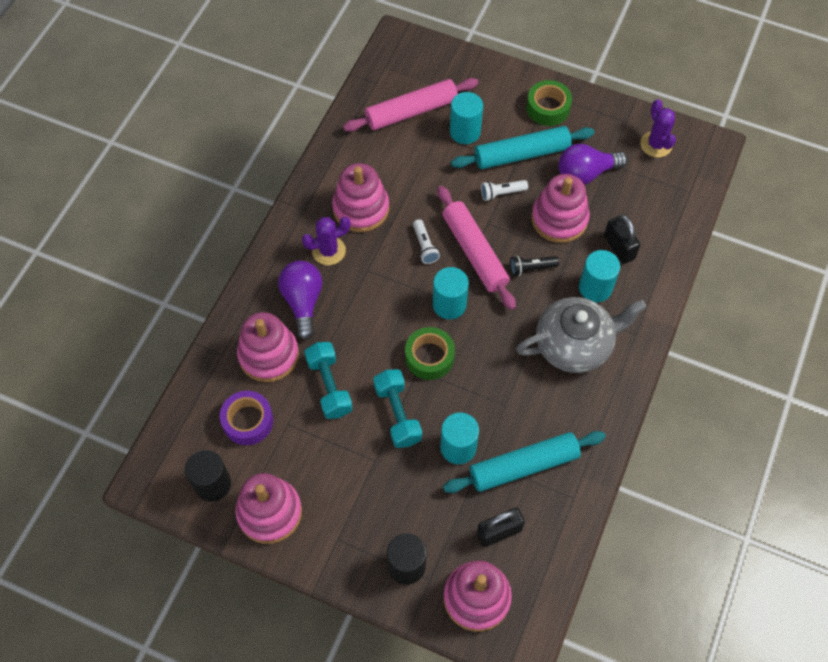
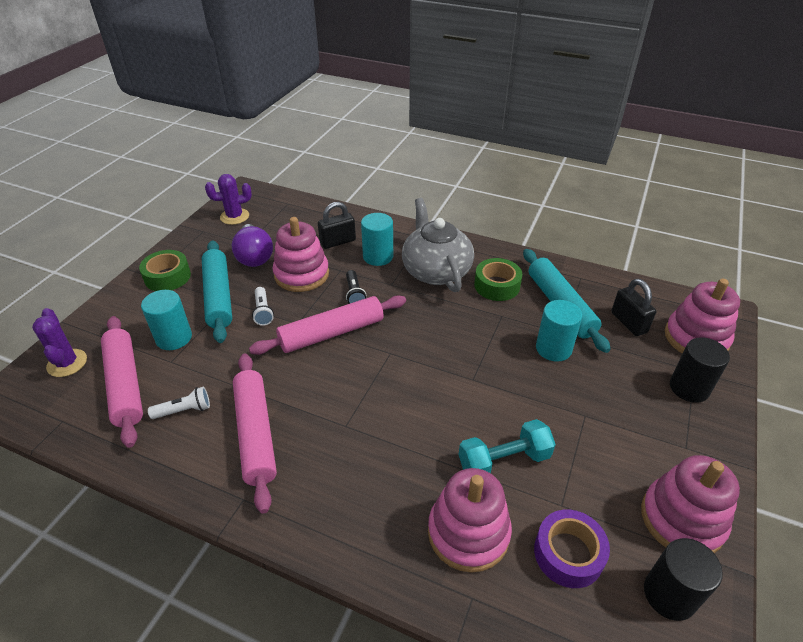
camera: 90 degrees left, 20 degrees down
purple light bulb [278,261,322,340] -> none
purple cactus [302,217,350,265] -> purple cactus moved to [32,308,87,377]
pink stacking toy [332,163,389,232] -> pink rolling pin [233,353,277,514]
turquoise dumbbell [373,369,422,448] -> none
green tape [405,327,455,380] -> green tape moved to [474,258,522,301]
white flashlight [413,219,440,264] -> white flashlight moved to [148,386,210,419]
turquoise cylinder [433,267,469,319] -> none

